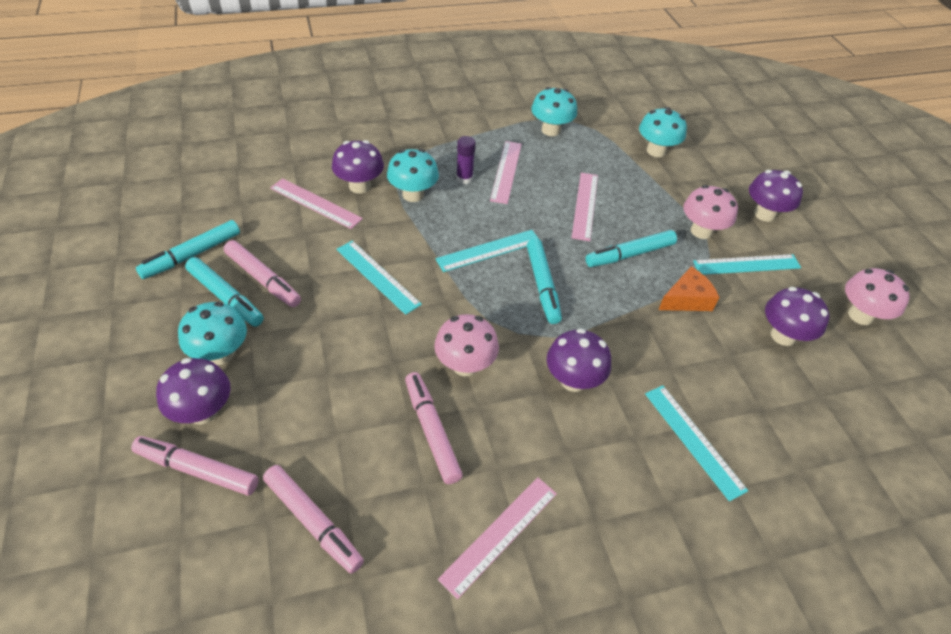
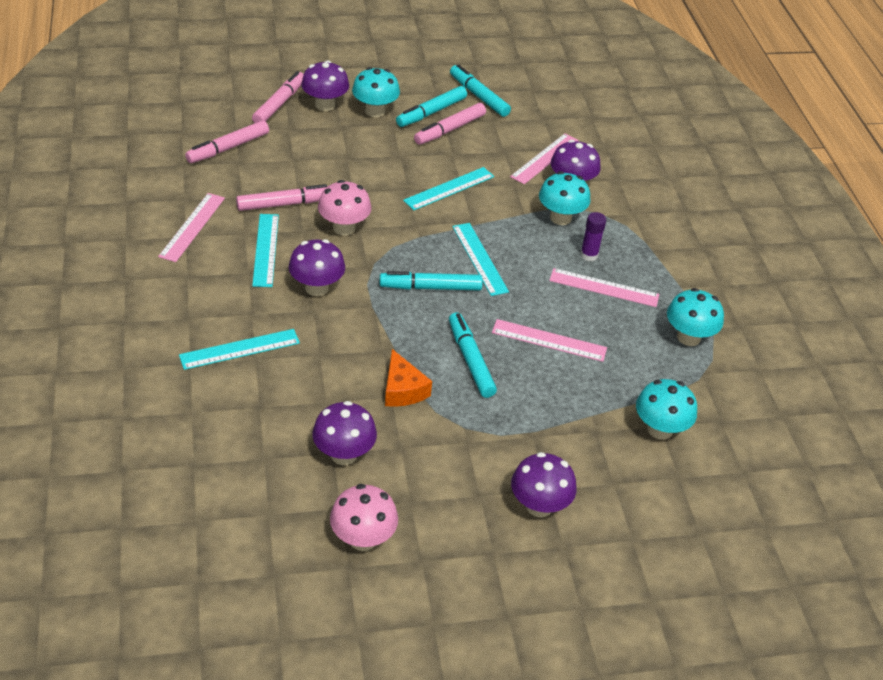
camera: 95 degrees right, 5 degrees down
pink ruler [438,477,557,599] -> pink ruler turned 60 degrees clockwise [158,193,225,262]
pink mushroom [683,185,738,239] -> none
turquoise ruler [693,254,801,275] -> turquoise ruler moved to [252,214,279,287]

